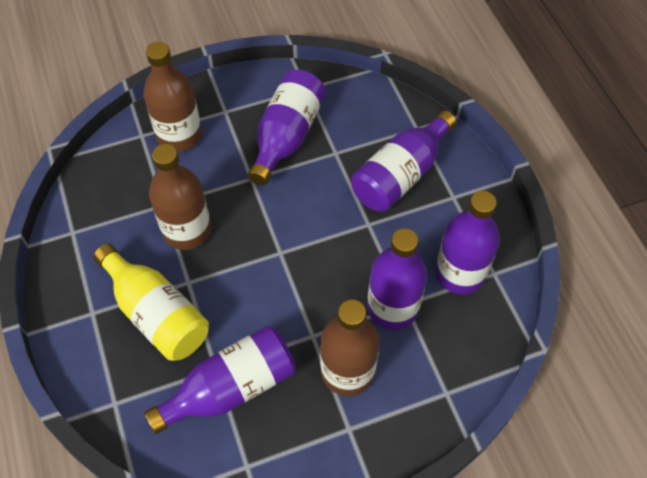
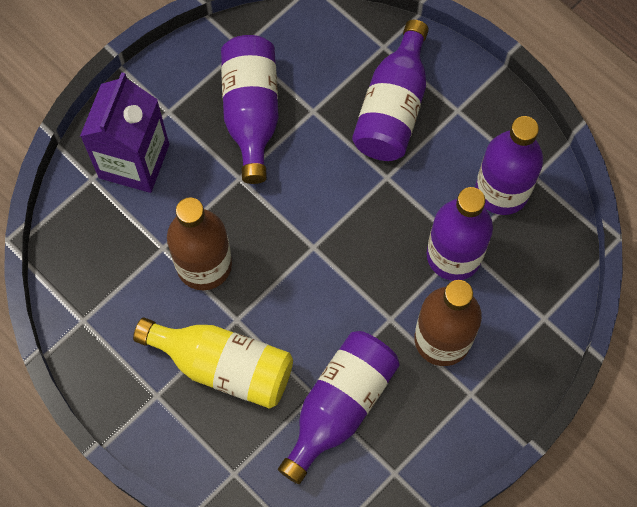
camera: 25 degrees left, 10 degrees up
brown bottle [143,42,202,152] -> purple carton [80,72,169,193]

